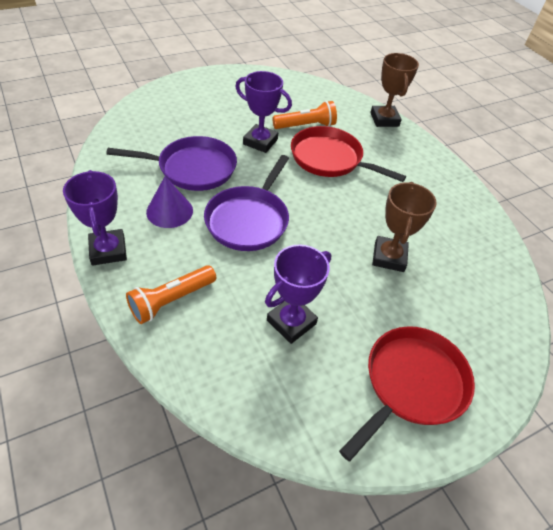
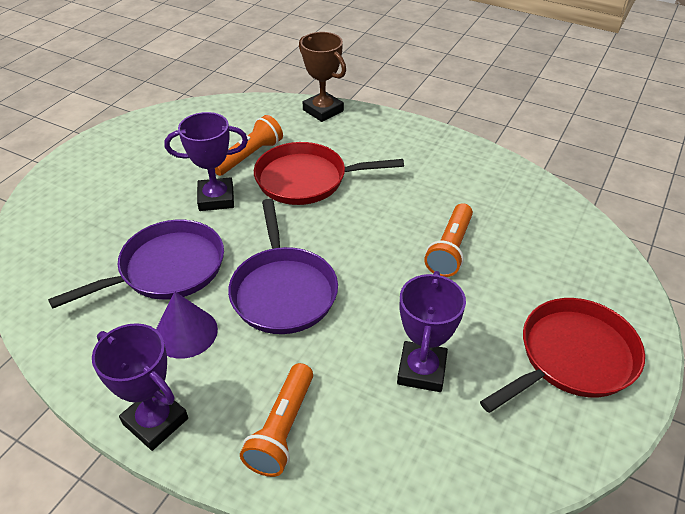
camera: 30 degrees left, 5 degrees down
red pan [339,326,475,461] -> red pan turned 45 degrees clockwise [480,298,645,413]
brown trophy [372,182,437,272] -> orange flashlight [424,203,473,277]

